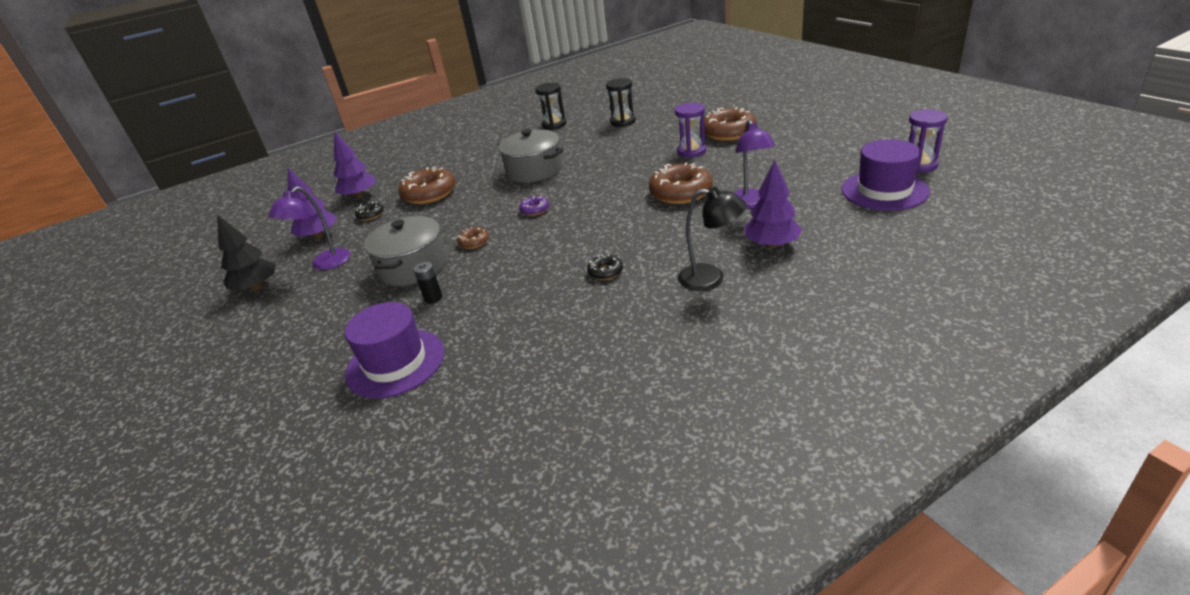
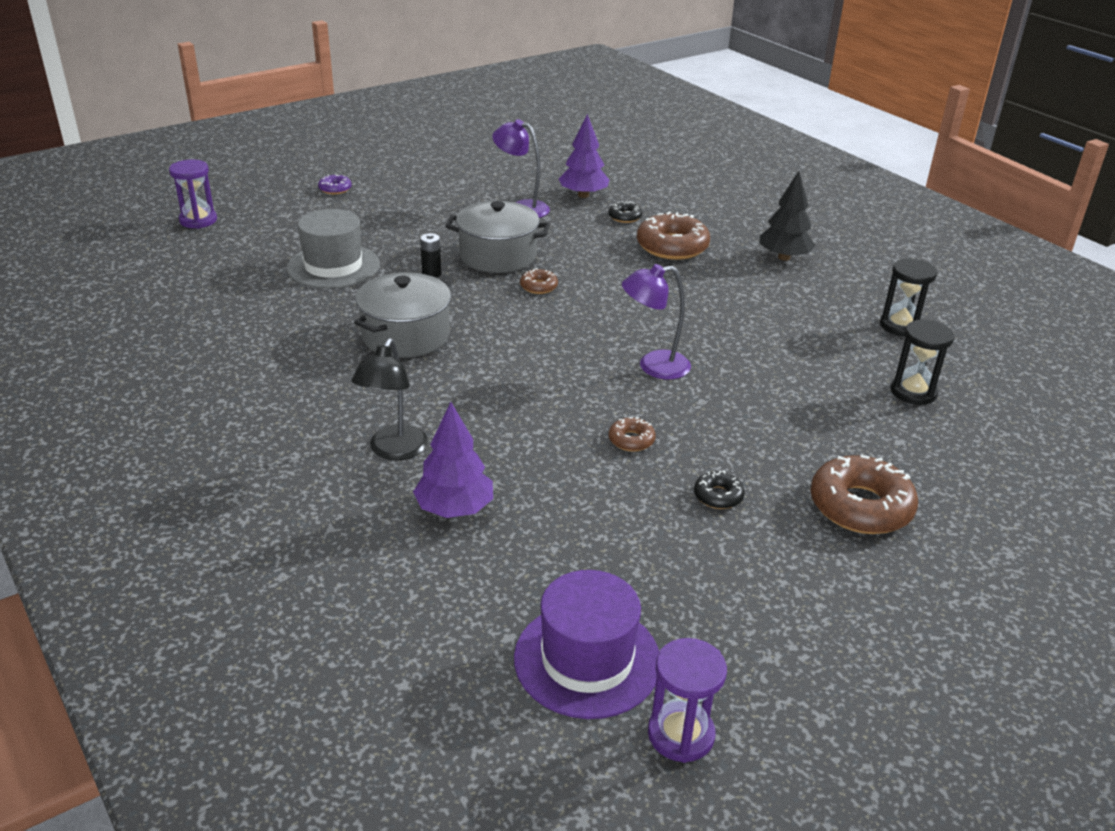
camera: 80 degrees right, 0 degrees up
black tree [217,214,277,291] -> black tree moved to [759,171,816,261]
purple tree [334,132,377,198] -> none
purple hat [344,302,444,398] -> grey hat [287,209,380,289]
grey pot [497,129,564,183] -> grey pot moved to [354,272,451,358]
purple donut [519,196,549,216] -> purple donut moved to [318,175,352,194]
black donut [587,254,623,280] -> black donut moved to [694,471,745,509]
brown donut [649,162,713,204] -> brown donut [609,417,656,452], size x0.49
purple hourglass [675,103,706,158] -> purple hourglass moved to [169,159,217,229]
purple lamp [733,119,775,209] -> purple lamp moved to [622,264,691,379]

